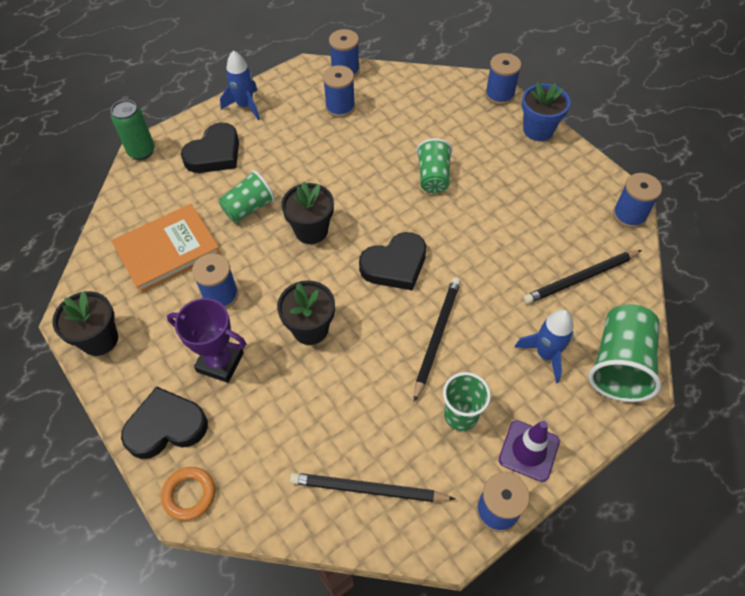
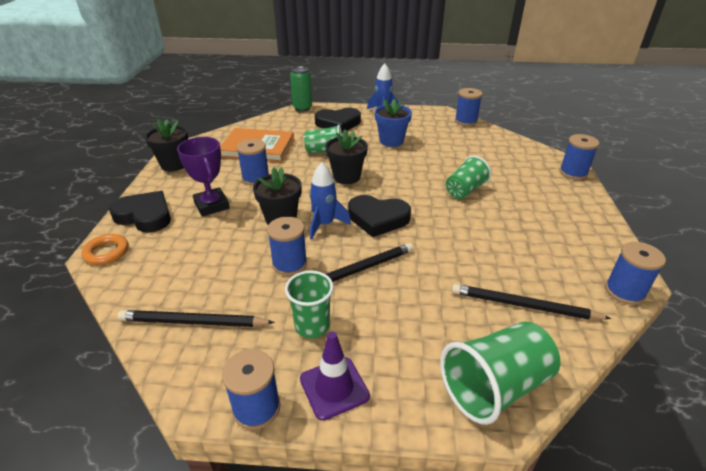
camera: 40 degrees right, 20 degrees down
black pencil [290,473,455,502] -> black pencil turned 45 degrees counterclockwise [118,310,275,327]
blue spool [323,65,355,118] -> blue spool moved to [267,217,307,276]
blue rocket [515,309,574,383] -> blue rocket moved to [309,162,351,240]
blue flower pot [522,82,571,141] -> blue flower pot moved to [375,99,412,147]

